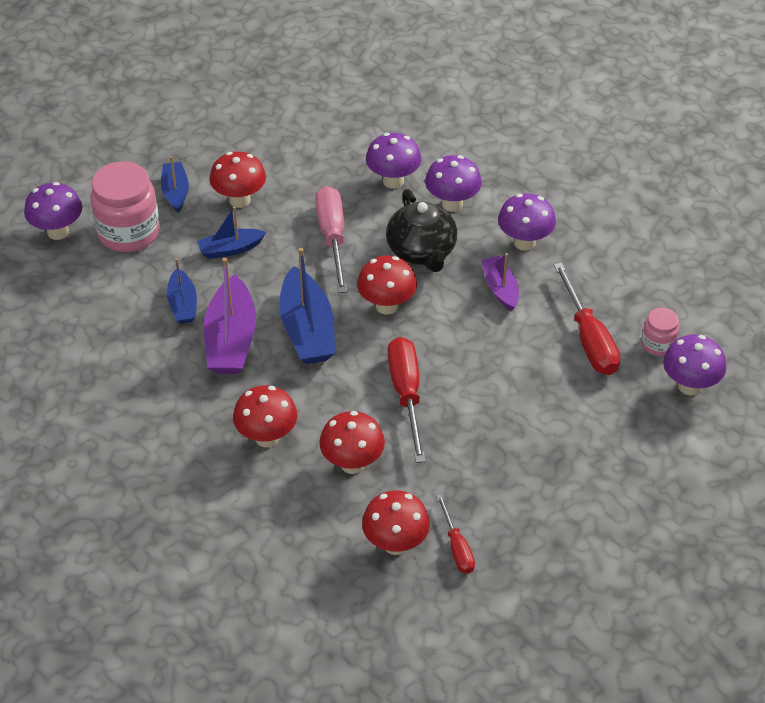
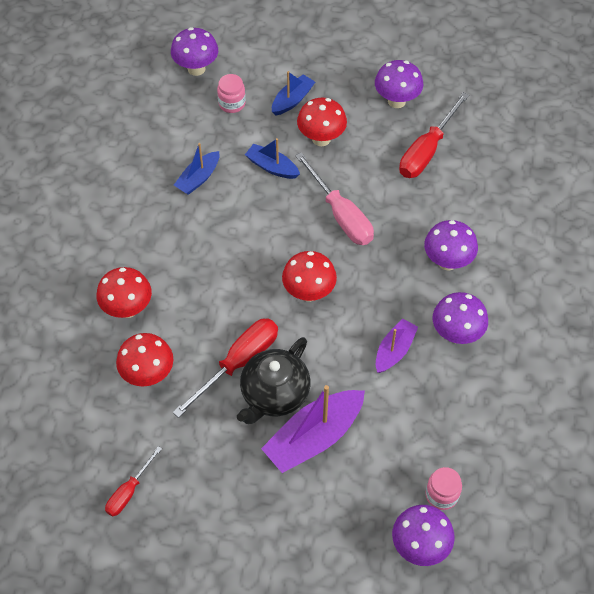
camera: 50 degrees right, 10 degrees up
pink jar [90,161,160,252] -> pink jar [217,74,246,113], size x0.51
purple boat [203,257,256,374] -> purple boat moved to [261,385,365,473]
blue boat [279,248,335,364] -> none
pink screwdriver [315,186,347,293] -> pink screwdriver turned 105 degrees clockwise [295,152,374,245]
red mushroom [362,490,430,555] -> none
purple mushroom [366,133,422,189] -> purple mushroom moved to [375,60,423,108]
black teapot [386,189,457,272] -> black teapot moved to [237,337,310,424]
red screwdriver [553,263,620,375] -> red screwdriver moved to [399,92,469,178]

